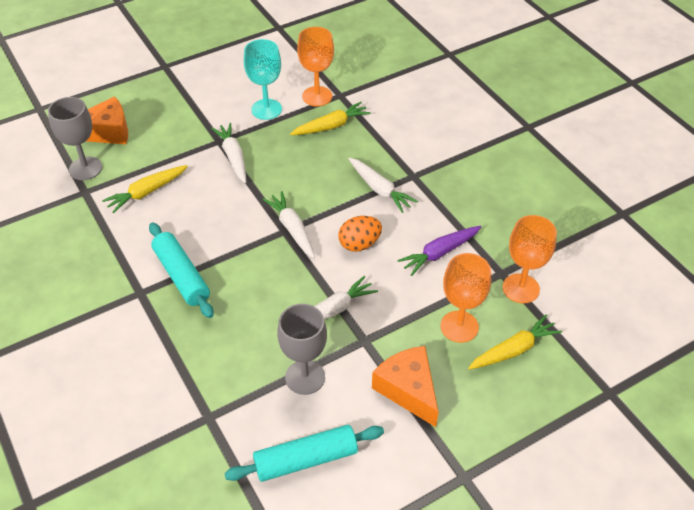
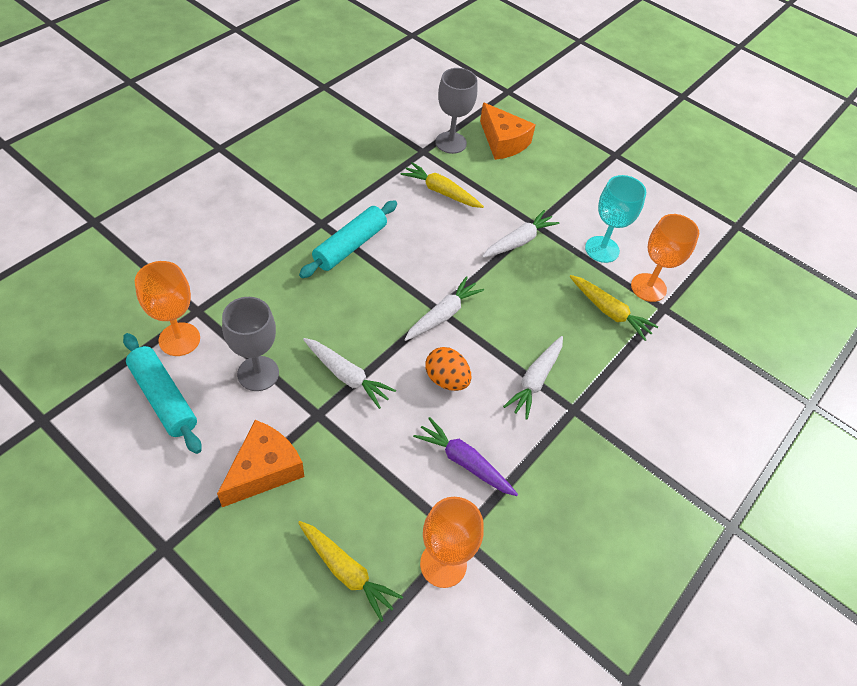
camera: 65 degrees right, 5 degrees up
orange goblet [440,253,491,343] -> orange goblet moved to [135,261,200,356]

